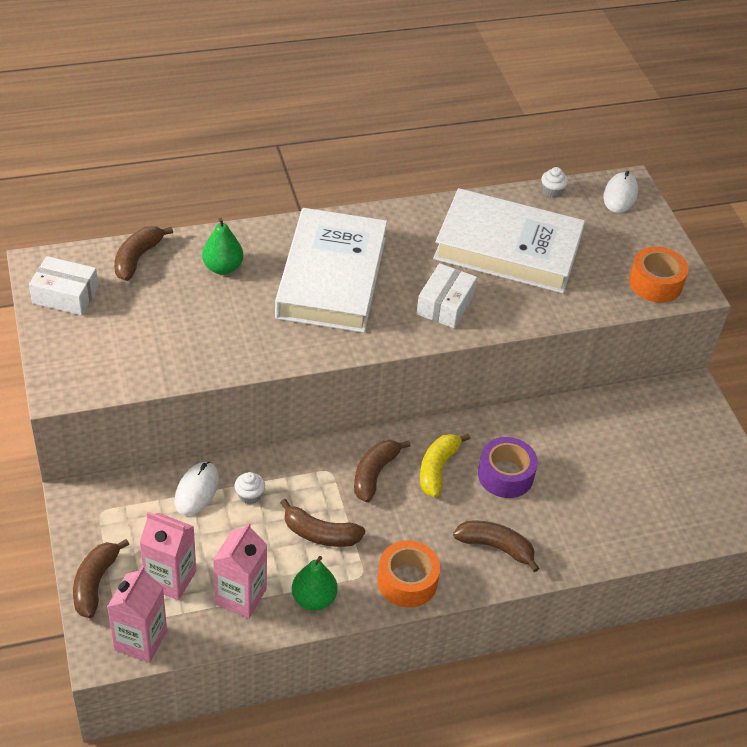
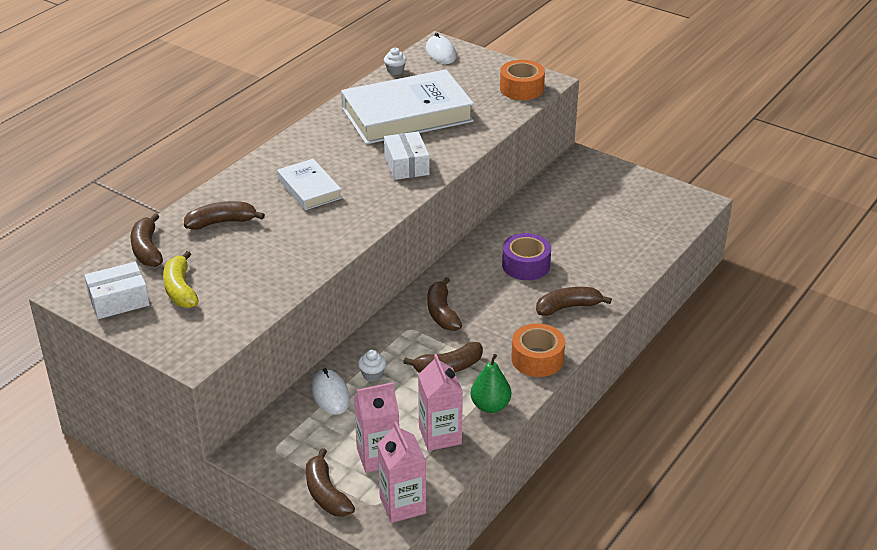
camera: 35 degrees left, 10 degrees down
green pear [202,218,243,275] -> brown banana [184,201,265,230]
white book [275,208,387,333] -> white book [277,159,342,210], size x0.51
yellow banana [420,433,470,497] -> yellow banana moved to [163,251,199,308]

